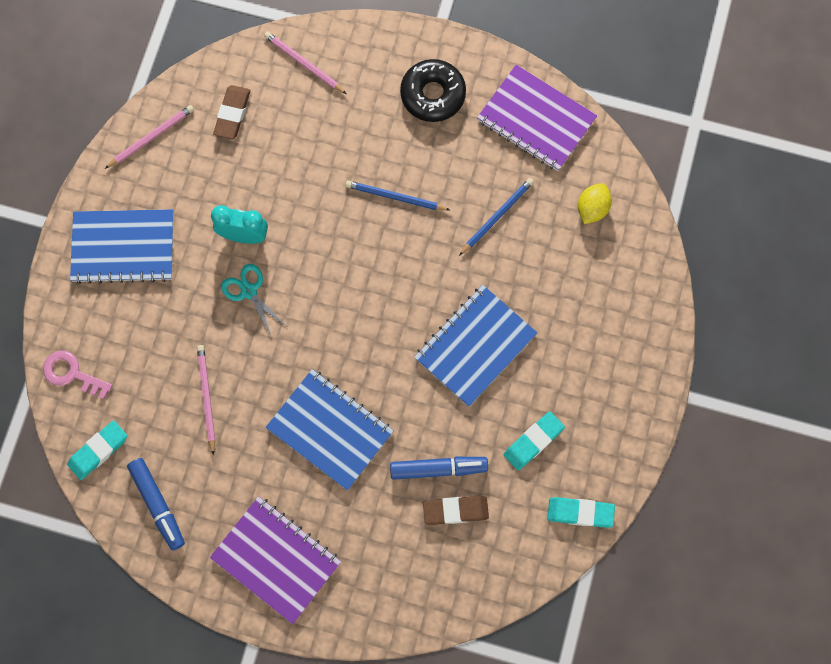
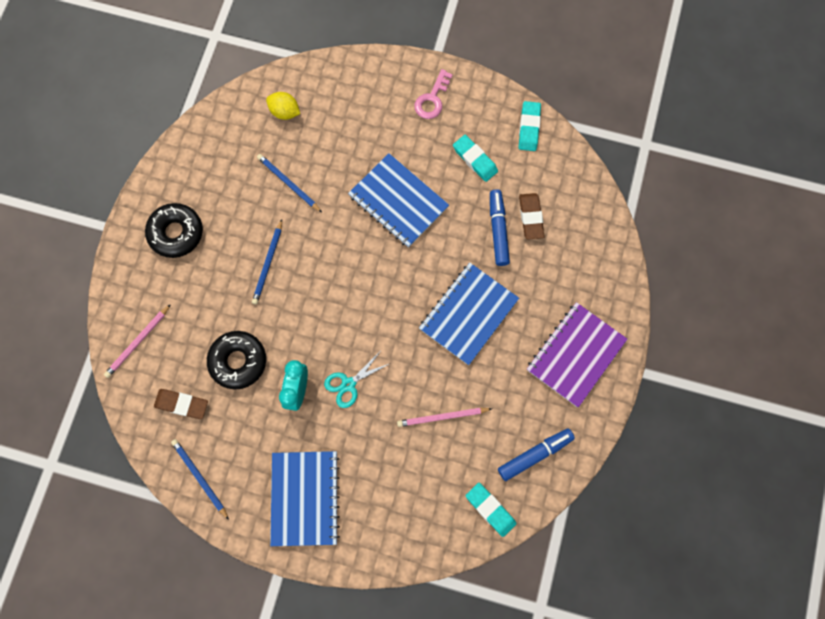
camera: 90 degrees left, 0 degrees up
pink key [43,351,113,399] -> pink key moved to [414,69,453,119]
pink pencil [105,105,194,169] -> blue pencil [171,439,229,520]
purple notebook [477,65,597,171] -> none
none -> black donut [207,331,266,390]

